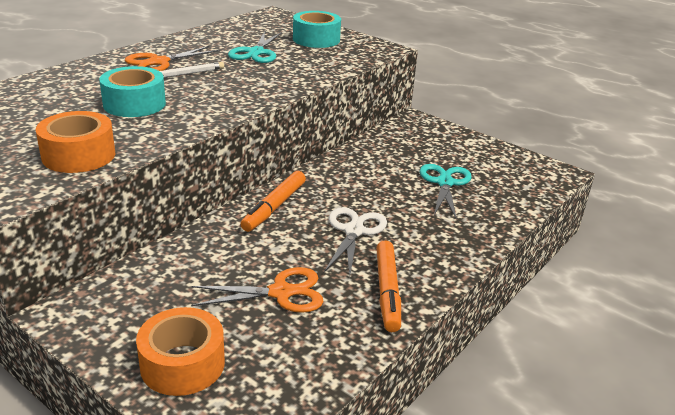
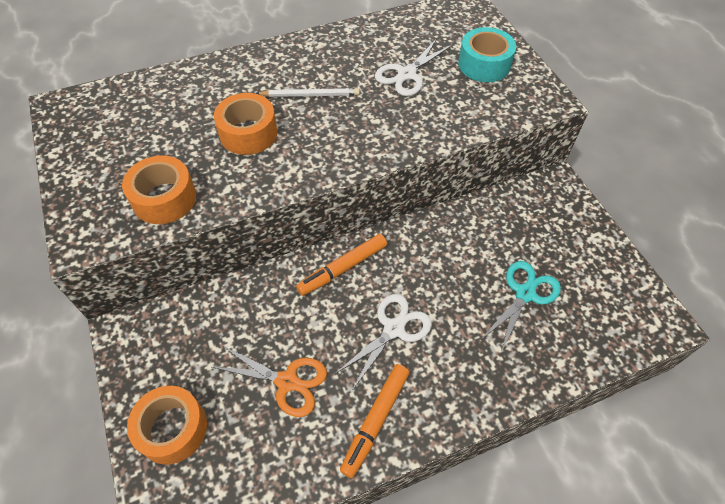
camera: 30 degrees right, 25 degrees up
turquoise tape [99,66,166,117] -> orange tape [214,93,277,155]
orange scissors [125,46,220,71] -> none
turquoise scissors [228,32,282,63] -> white scissors [375,39,453,96]

